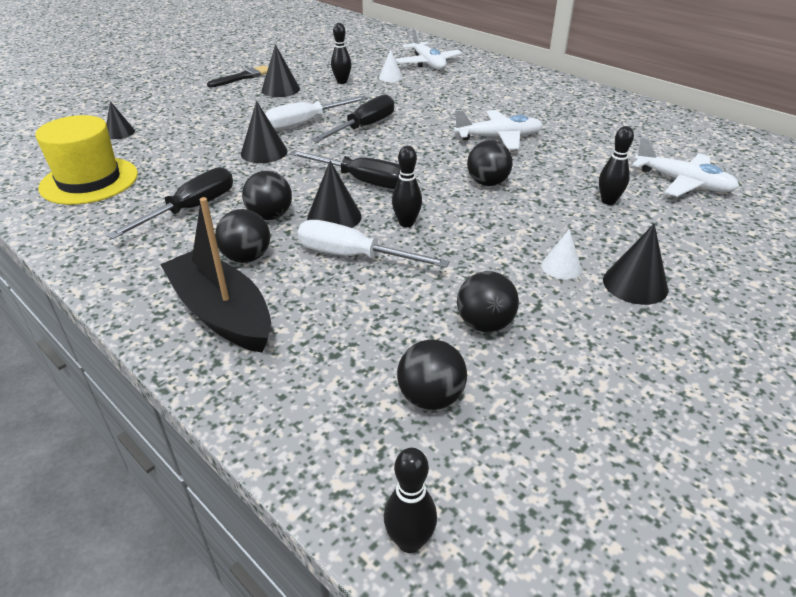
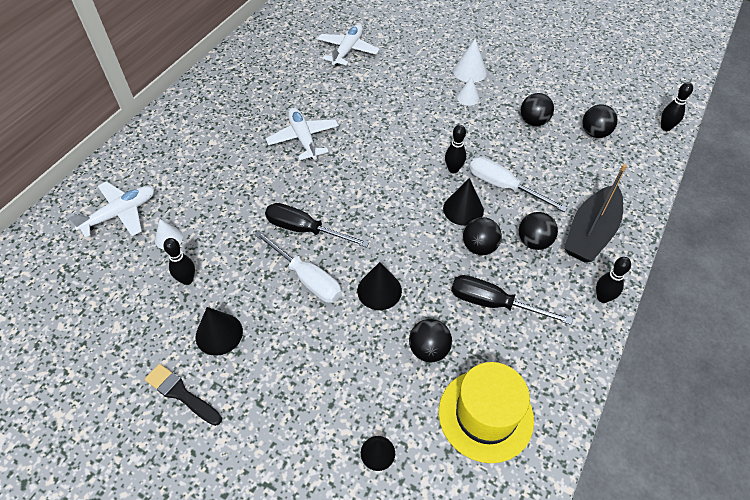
camera: 105 degrees left, 15 degrees up
black screwdriver [289,150,401,189] -> none
white screwdriver [298,220,450,268] -> white screwdriver turned 120 degrees clockwise [469,157,568,212]
black ball [467,140,513,186] -> black ball moved to [409,319,452,362]
black bowling pin [599,126,634,205] -> black bowling pin moved to [596,257,631,303]
black cone [603,224,668,305] -> white cone [453,39,487,83]

